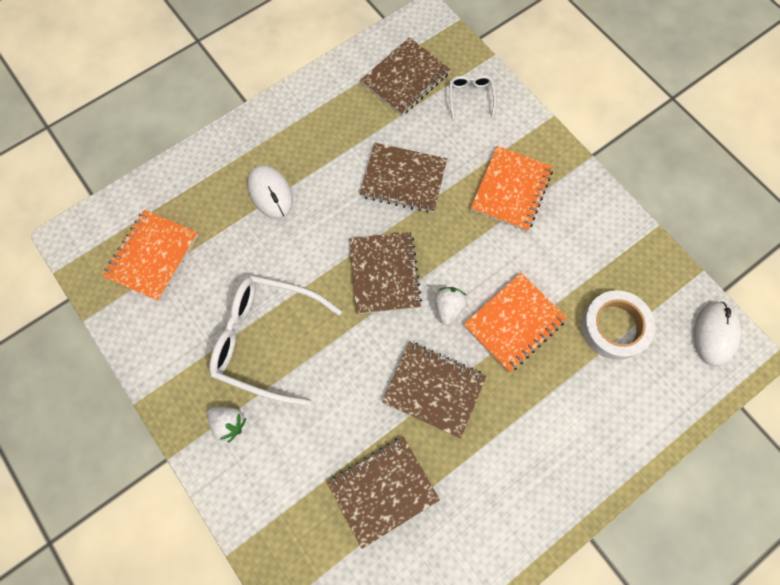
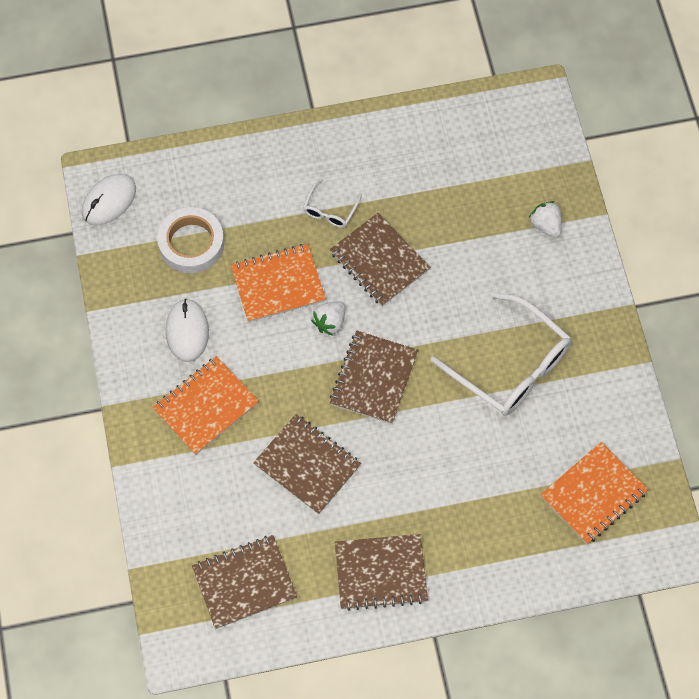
camera: 155 degrees left, 5 degrees down
white strawberry [207,407,246,443] -> white strawberry moved to [529,201,562,238]
white mouse [248,165,293,219] -> white mouse moved to [166,299,209,362]
brown notebook [327,437,440,549] -> brown notebook moved to [335,534,428,611]
white glasses [450,75,496,119] -> white glasses moved to [303,179,362,228]

